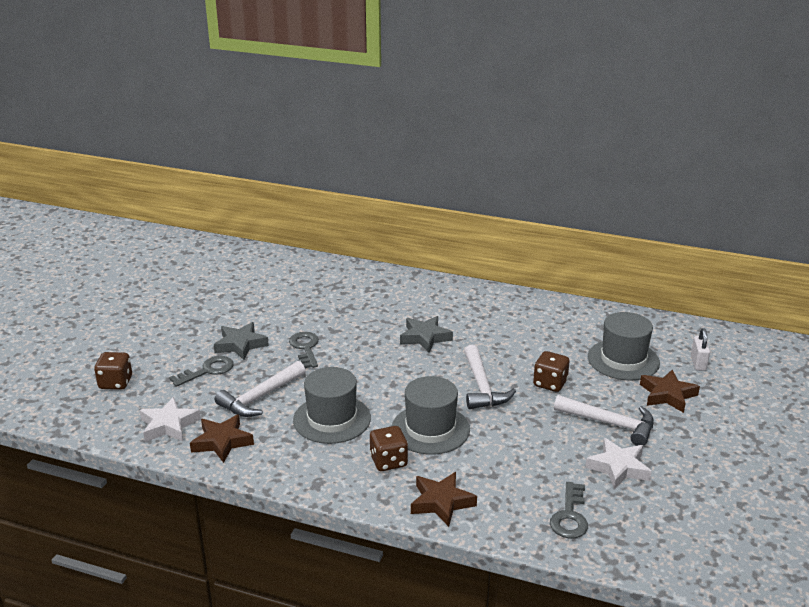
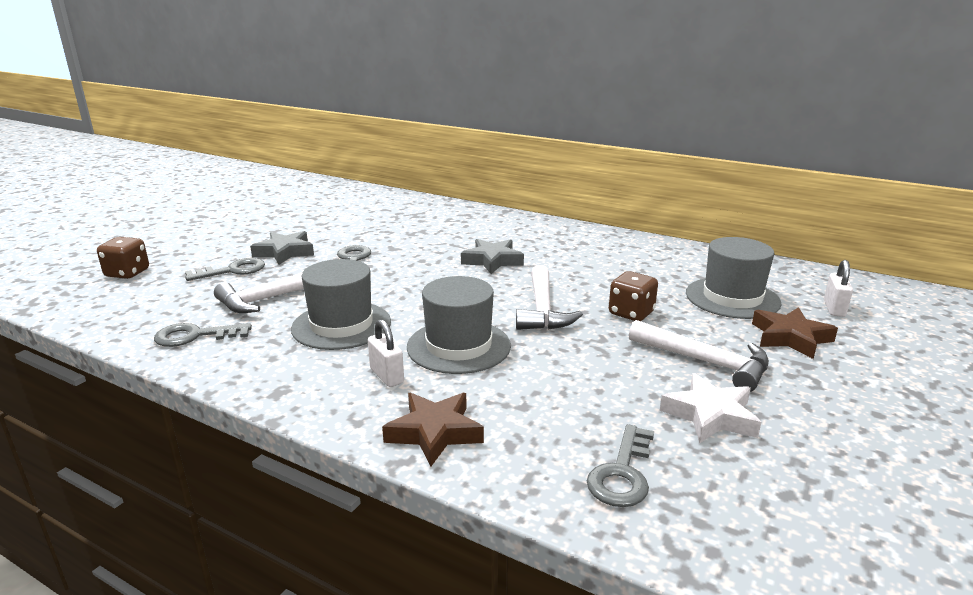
camera: 10 degrees right, 5 degrees down
white star [140,397,201,442] -> none
brown star [190,414,254,463] -> grey key [154,323,252,347]
brown dice [370,426,408,471] -> white padlock [368,320,404,387]

